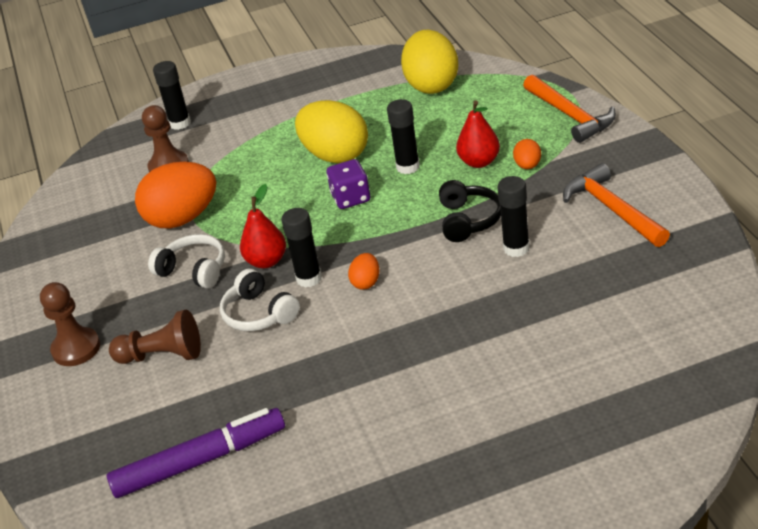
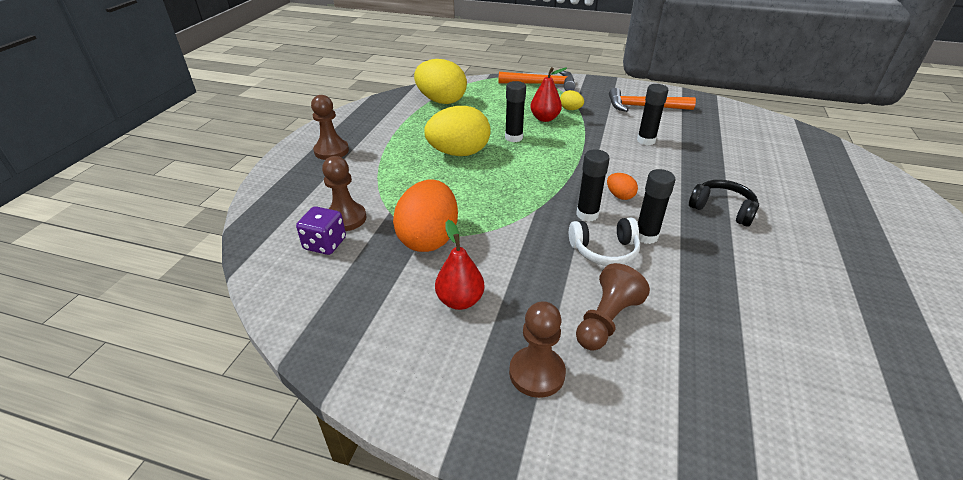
camera: 60 degrees left, 0 degrees up
purple marker [107,408,285,498] -> none
white headphones [148,234,225,288] -> none
black glue stick [153,61,191,130] -> black glue stick moved to [638,169,675,244]
red pear [240,184,286,268] -> red pear moved to [435,220,484,310]
purple dice [327,159,370,209] -> purple dice moved to [296,206,346,255]
black headphones [439,180,501,242] -> black headphones moved to [689,180,759,227]
orange egg [513,139,541,169] -> yellow egg [560,90,584,110]
none -> brown pawn [311,95,349,160]

